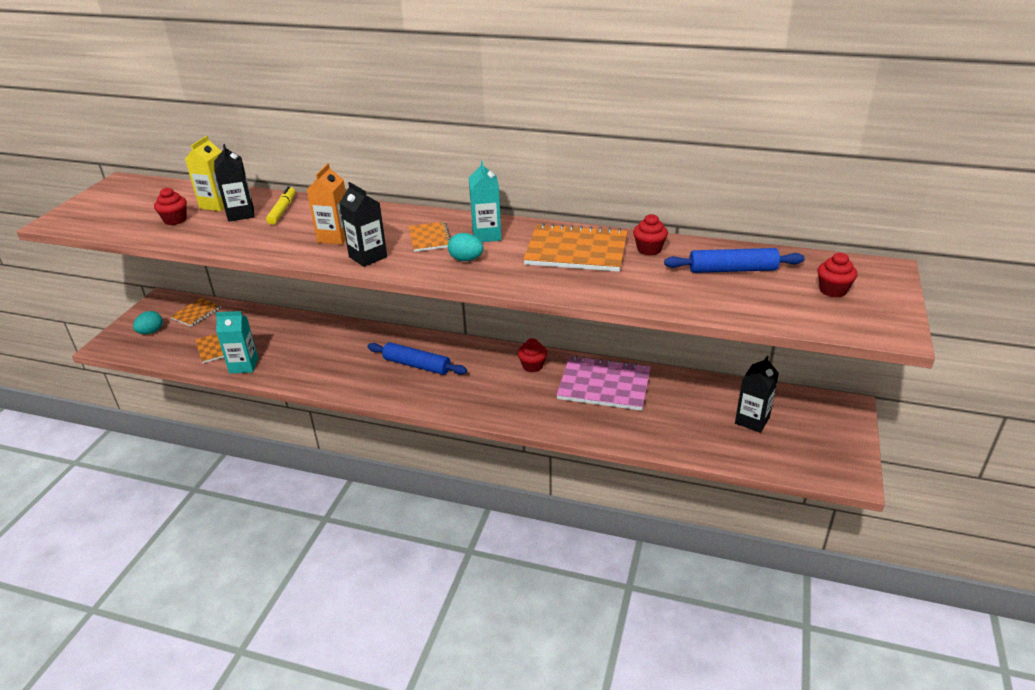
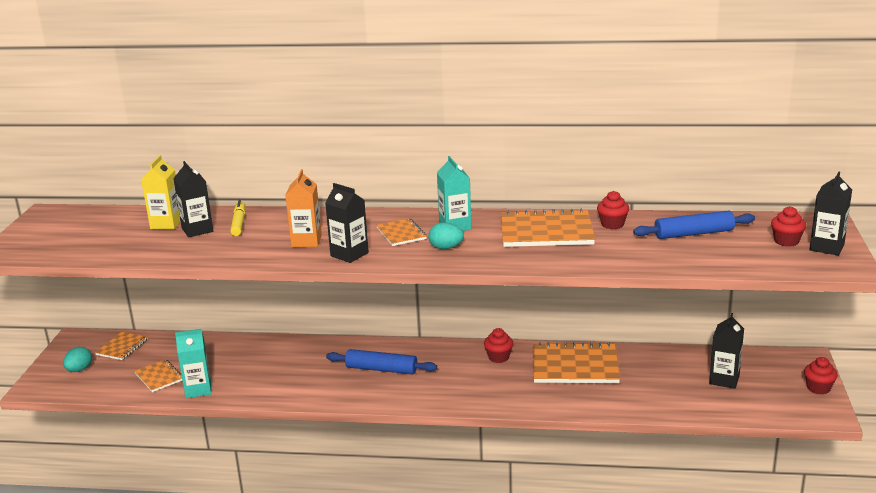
camera: 10 degrees left, 10 degrees down
red cupcake [154,187,187,225] -> red cupcake moved to [804,357,838,394]
pink notebook [557,356,651,411] -> orange notebook [533,342,620,383]
none -> black carton [810,172,852,256]

